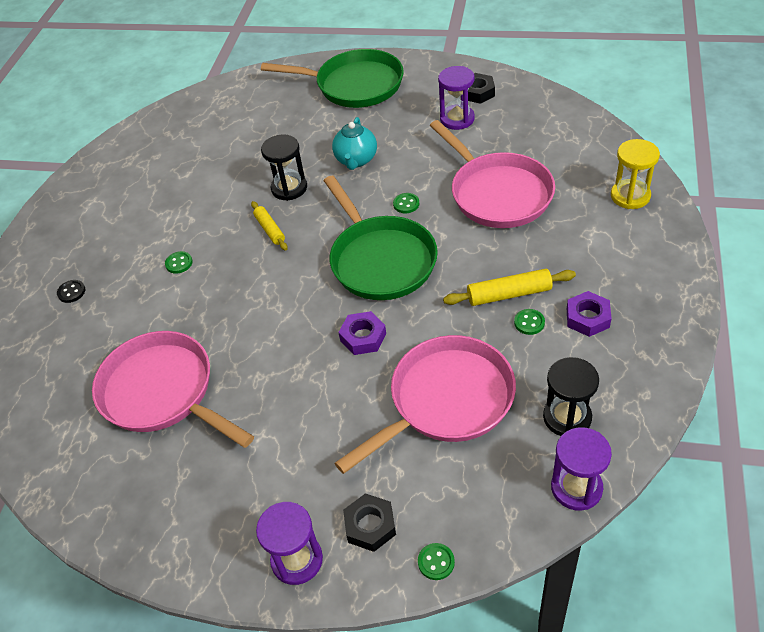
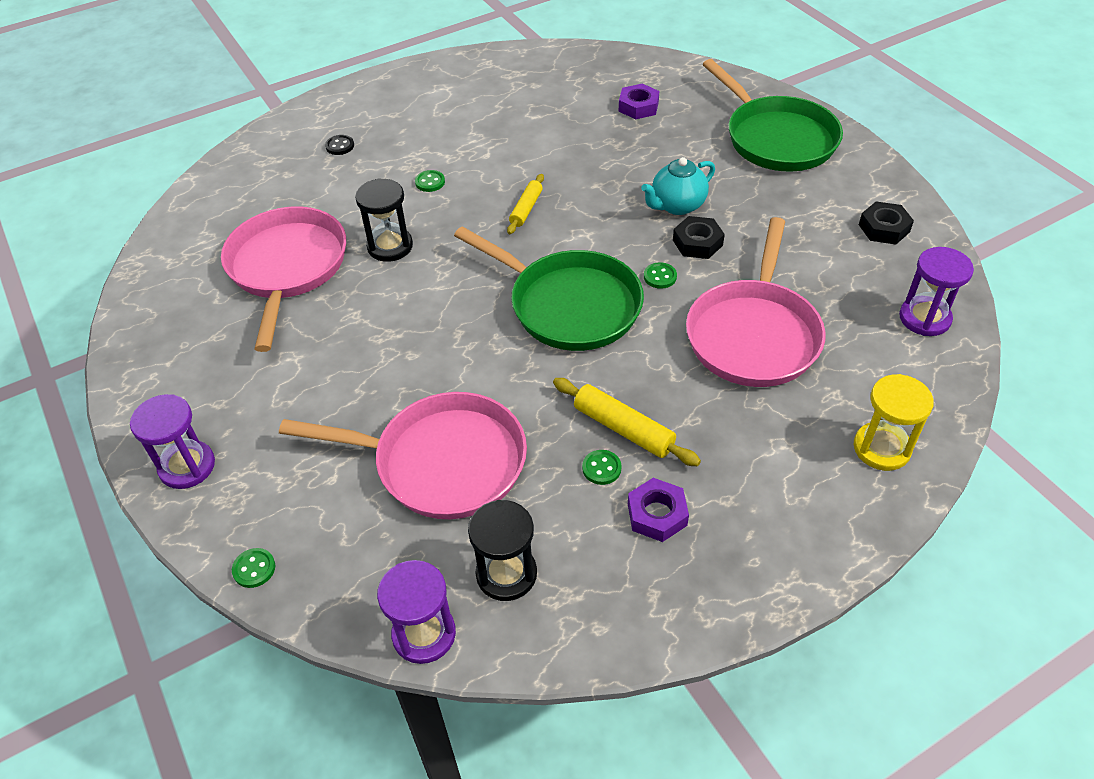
camera: 45 degrees right, 0 degrees up
black hourglass [261,134,307,201] -> black hourglass moved to [355,178,413,262]
green pan [324,176,438,300] -> green pan turned 75 degrees counterclockwise [454,226,644,351]
purple nut [338,311,386,355] -> purple nut moved to [619,84,659,119]
black nut [343,493,396,552] -> black nut moved to [673,216,725,259]
purple hourglass [438,66,475,130] -> purple hourglass moved to [899,247,974,336]

